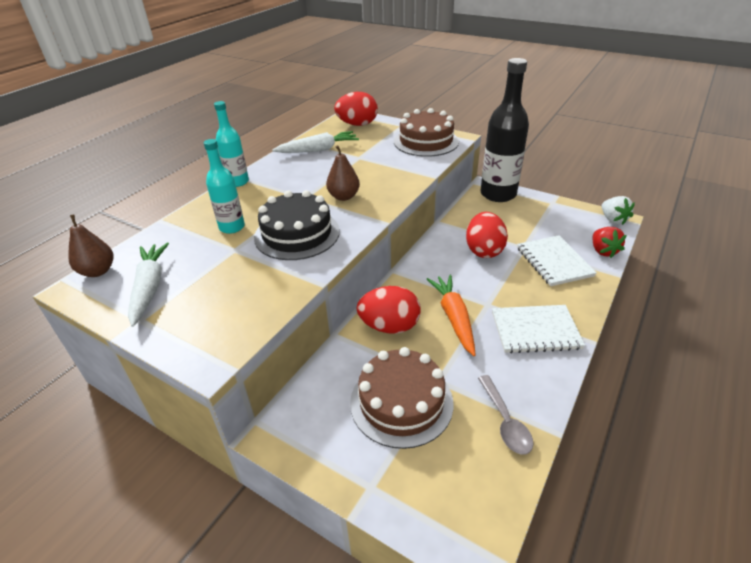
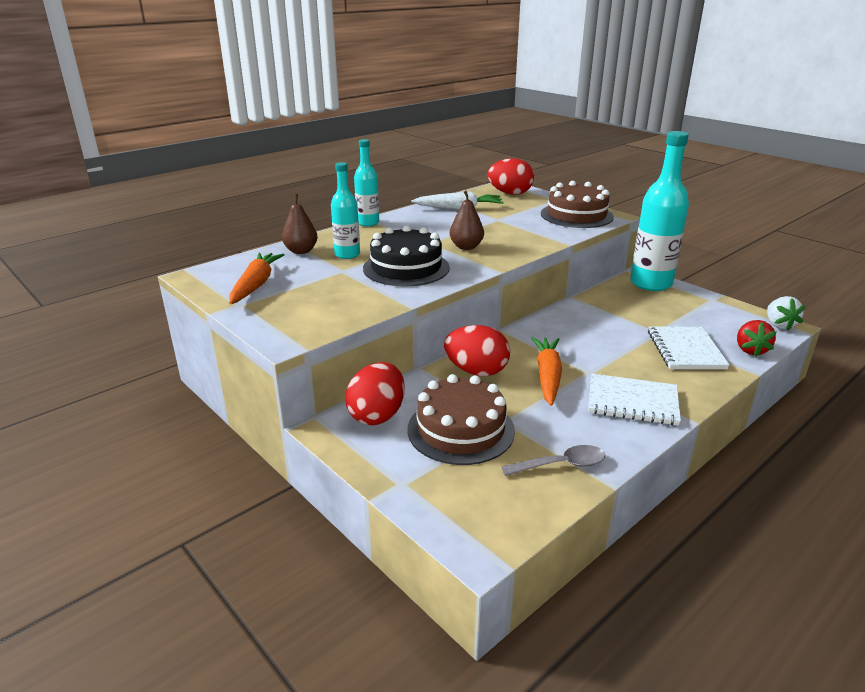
camera: 15 degrees right, 10 degrees down
brown pear [68,215,113,277] -> brown pear moved to [282,194,318,254]
white carrot [128,243,169,327] -> orange carrot [229,253,285,304]
red egg [466,212,508,258] -> red egg moved to [345,362,405,425]
grey spoon [478,375,533,455] -> grey spoon turned 105 degrees counterclockwise [502,445,606,476]
black bottle [480,58,529,202] -> turquoise bottle [630,131,689,291]

